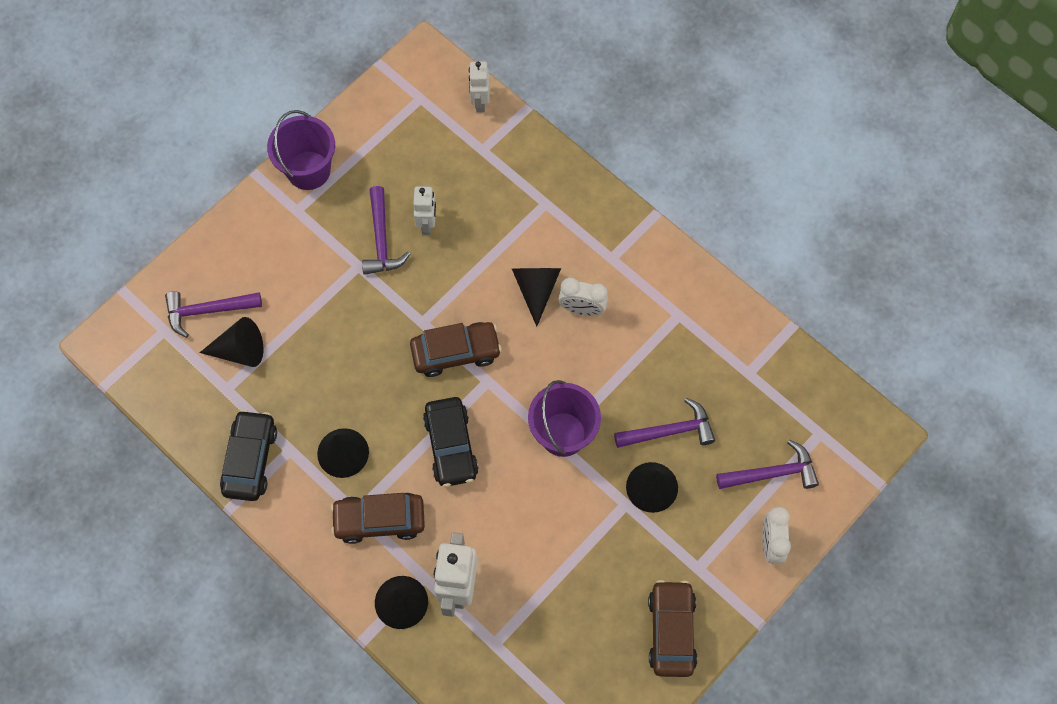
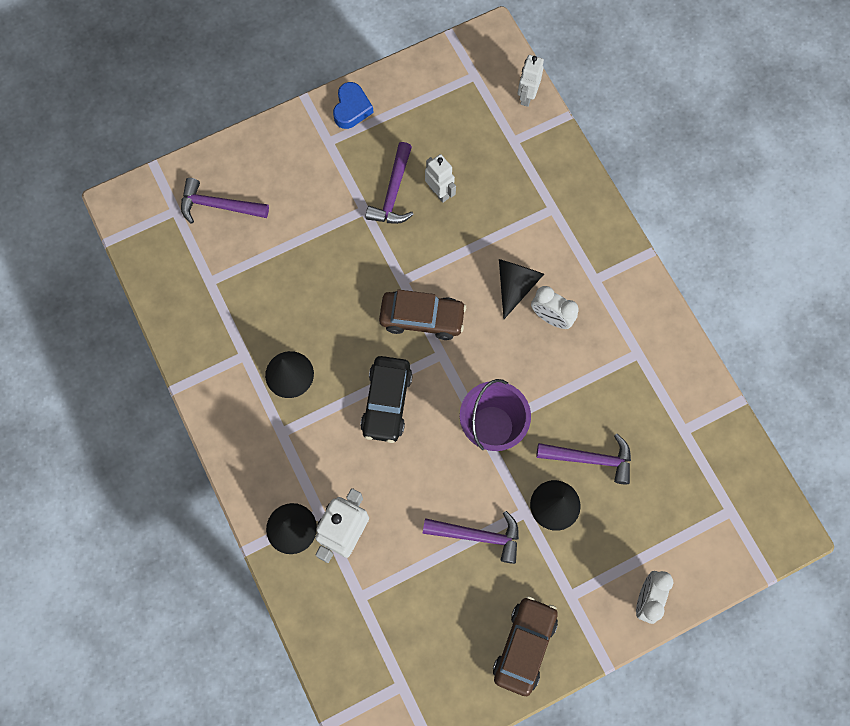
camera: 20 degrees right, 5 degrees up
black cone [200,317,263,367] -> none
black car [220,410,277,501] -> none
purple bucket [267,110,335,190] -> blue heart [333,82,374,129]
brown car [331,493,425,544] -> none
white robot [413,186,436,235] -> white robot turned 60 degrees counterclockwise [425,154,456,203]
purple hammer [716,440,819,489] -> purple hammer moved to [423,511,519,564]

